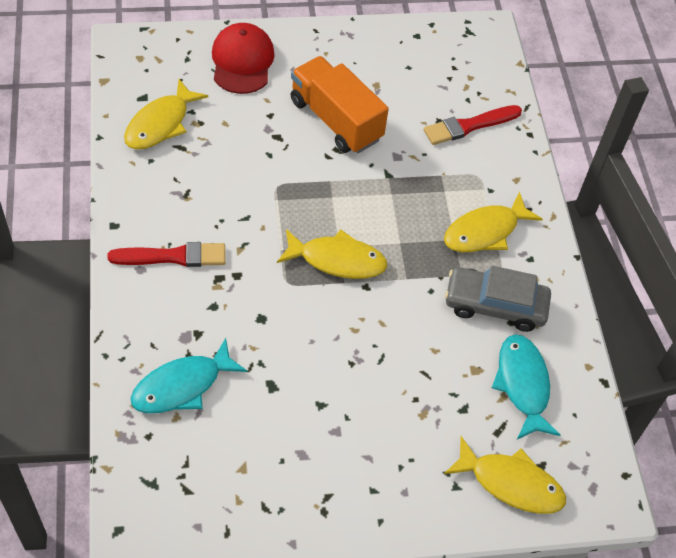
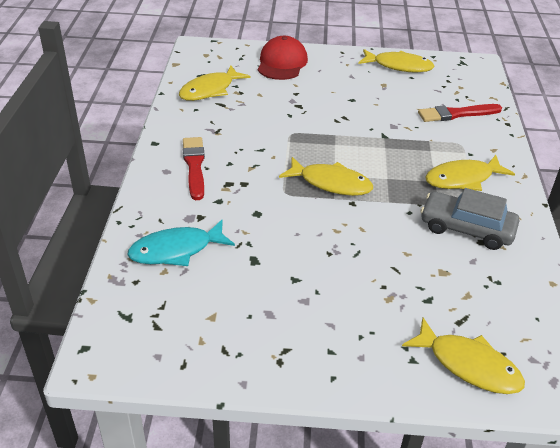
camera: 15 degrees right, 15 degrees down
red brush [107,242,226,267] -> red brush turned 105 degrees counterclockwise [183,137,205,200]
orange truck [291,56,389,153] -> none
turquoise fish [492,334,560,439] -> none
none -> yellow fish [358,49,435,72]

